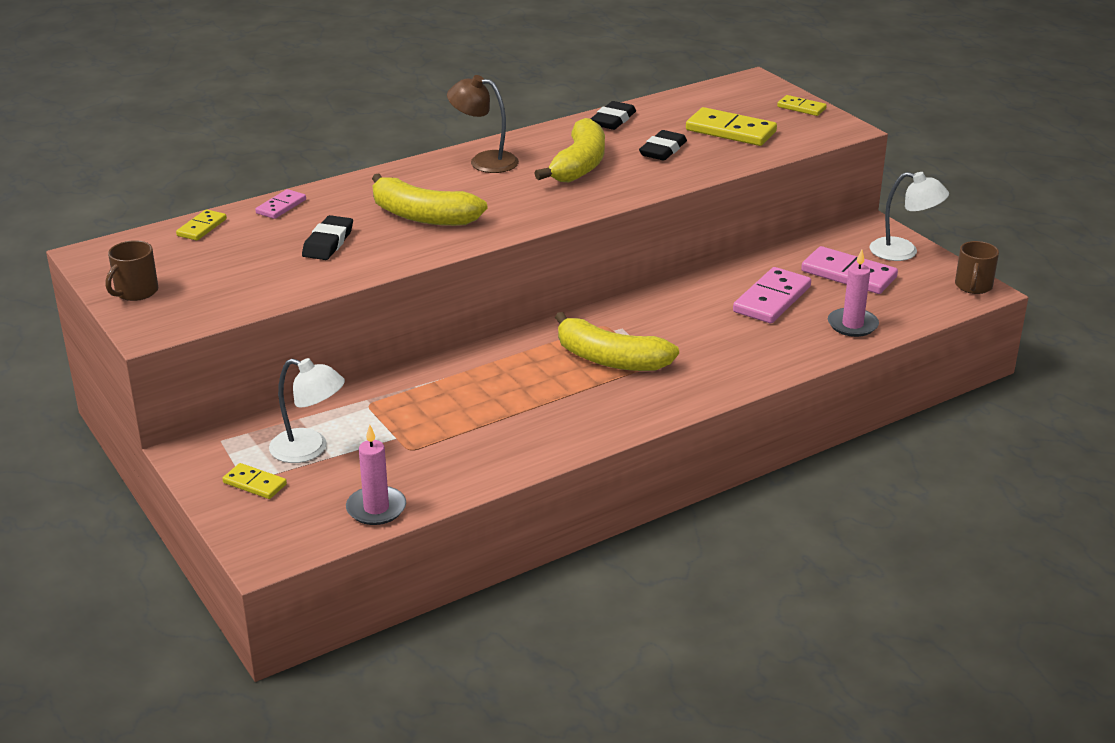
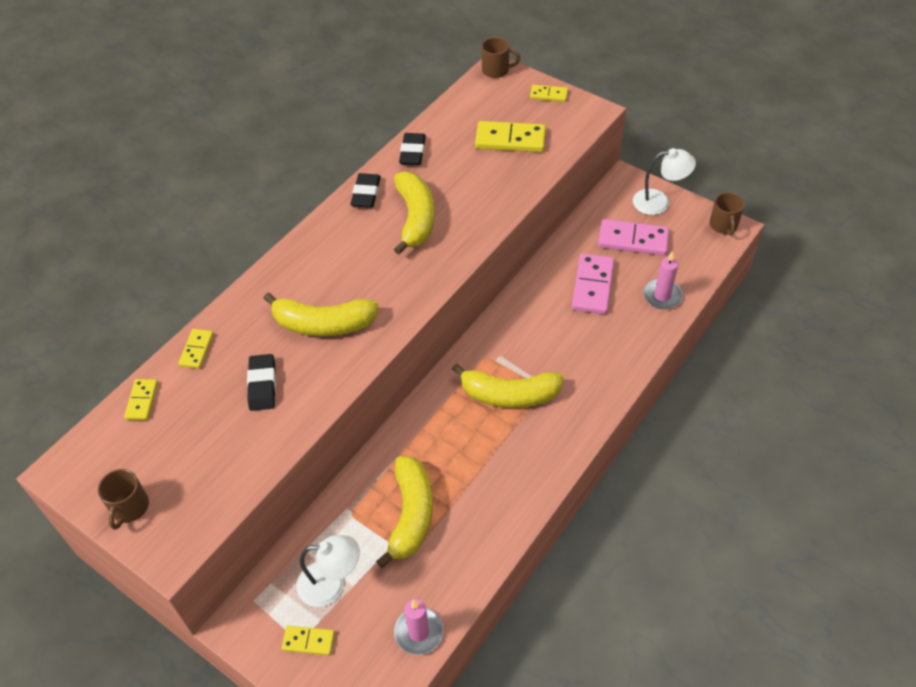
camera: 20 degrees left, 20 degrees up
pink domino [255,189,306,219] -> yellow domino [178,329,214,369]
brown lamp [447,75,519,173] -> none
black eraser [639,130,687,161] -> black eraser moved to [350,173,381,208]
none -> yellow banana [376,456,433,568]
none -> brown mug [482,37,520,78]

